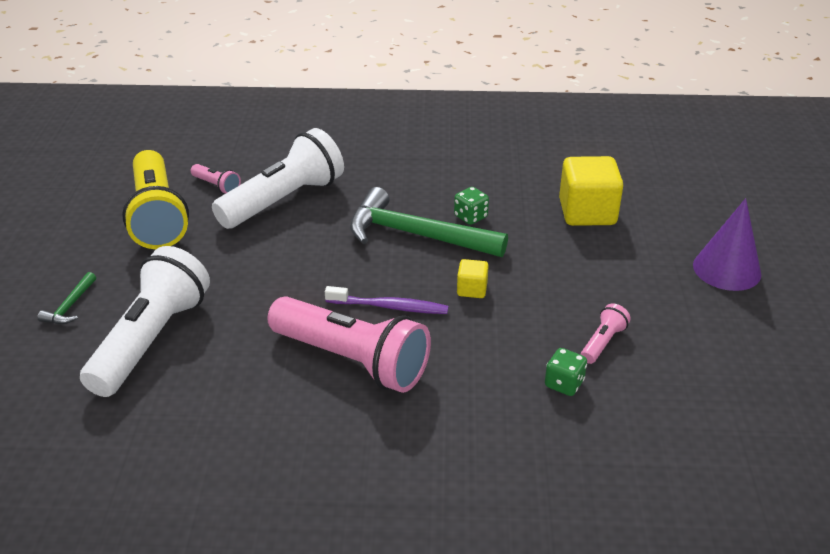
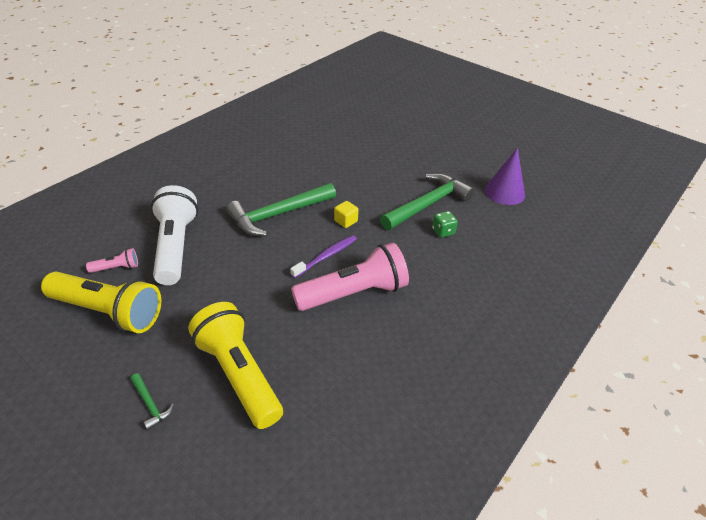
camera: 55 degrees left, 5 degrees up
white flashlight [80,246,210,397] -> yellow flashlight [188,302,283,429]
green dice [454,187,489,225] -> none
yellow cube [559,156,623,226] -> none
pink flashlight [581,303,631,364] -> green hammer [380,173,475,230]
purple cone [693,198,761,291] -> purple cone moved to [485,148,525,205]

